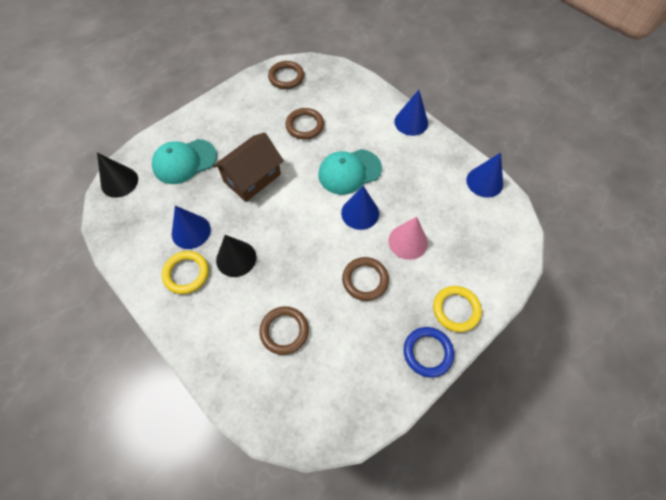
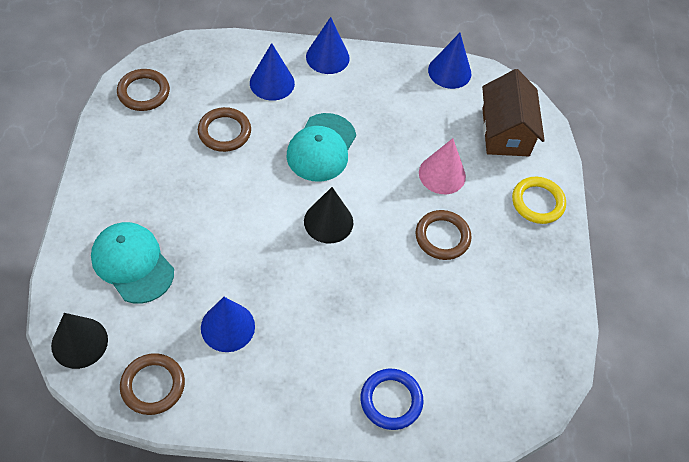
camera: 50 degrees left, 5 degrees down
turquoise cap [152,139,217,184] -> turquoise cap turned 120 degrees clockwise [91,222,174,304]
yellow ring [162,251,209,294] -> none
brown house [213,132,284,202] -> brown house moved to [482,69,545,156]
black cone [216,235,256,277] -> black cone moved to [304,187,353,243]
brown ring [259,306,309,355] -> brown ring moved to [120,353,185,415]
blue cone [341,186,379,230] -> blue cone moved to [250,43,295,101]
blue ring [404,327,454,377] -> blue ring moved to [360,369,424,430]

